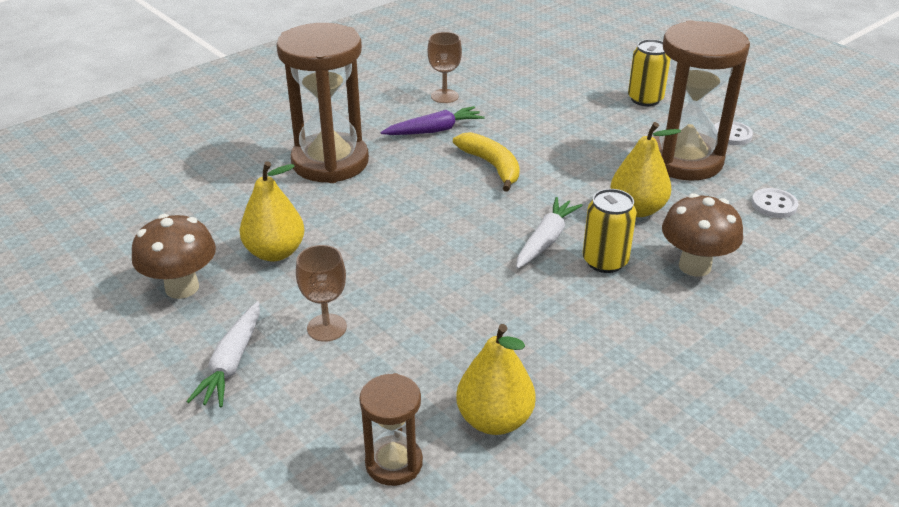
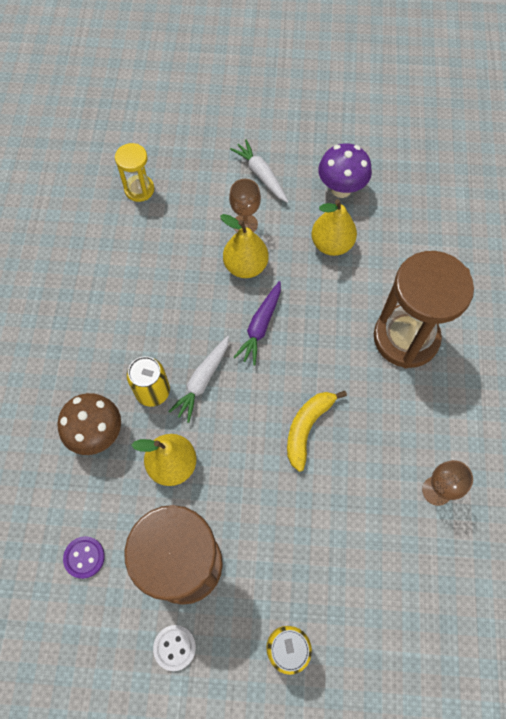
camera: 135 degrees right, 30 degrees up
brown mushroom [132,214,216,299] -> purple mushroom [318,143,372,198]
brown hourglass [359,373,423,486] -> yellow hourglass [115,143,154,202]
purple carrot [381,106,484,135] -> purple carrot moved to [234,281,281,366]
yellow banana [453,132,520,192] -> yellow banana turned 105 degrees clockwise [287,390,347,472]
yellow pear [456,324,536,435] -> yellow pear moved to [220,214,269,278]
white carrot [516,197,583,269] -> white carrot turned 45 degrees clockwise [168,336,229,423]
white button [752,188,798,218] -> purple button [63,536,105,579]

